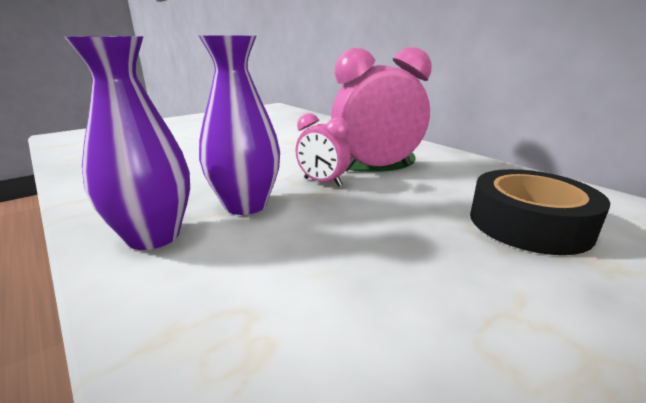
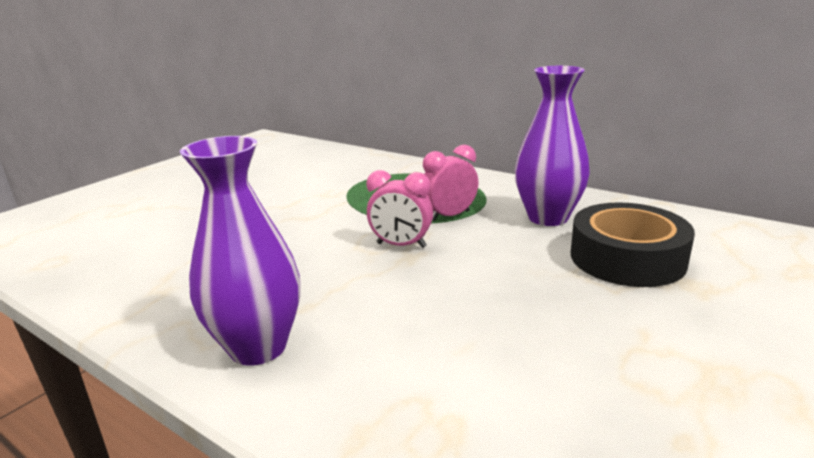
camera: 15 degrees left, 0 degrees up
purple vase [199,35,280,215] -> purple vase moved to [515,66,590,226]
pink clock [331,47,431,171] -> pink clock [423,145,479,221], size x0.54

